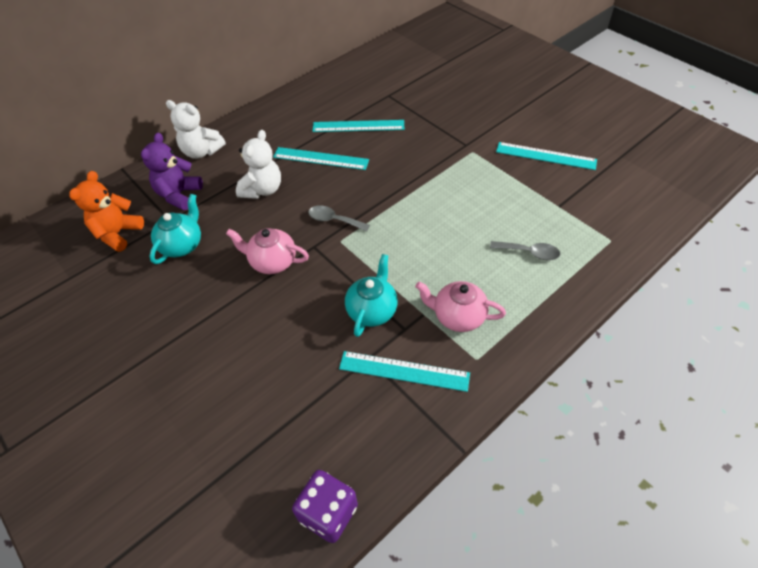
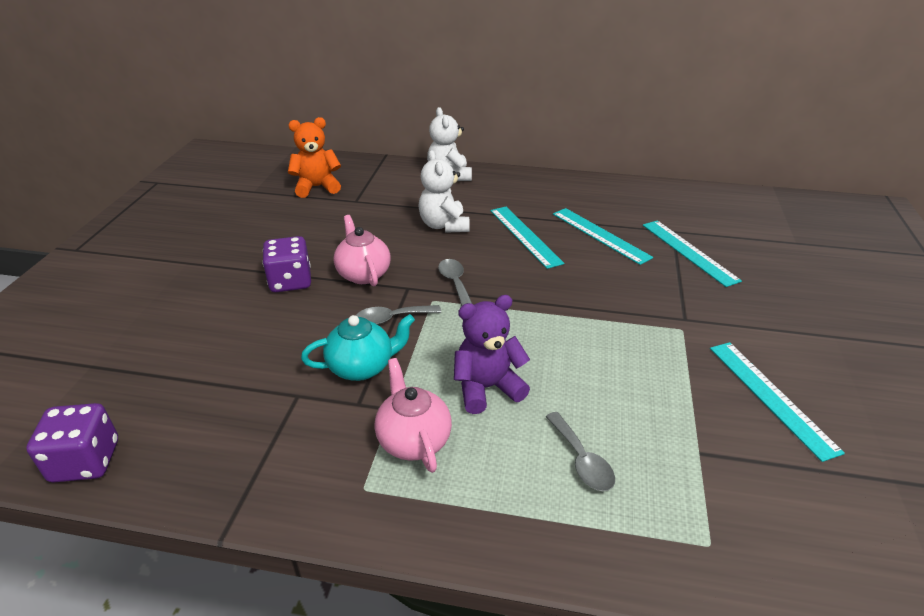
camera: 50 degrees right, 15 degrees down
purple teddy bear [141,133,203,210] -> purple teddy bear moved to [454,295,530,414]
turquoise teapot [150,194,201,264] -> none
white teddy bear [236,130,281,199] -> white teddy bear turned 90 degrees clockwise [418,150,469,233]
turquoise ruler [339,351,470,392] -> turquoise ruler moved to [643,220,742,287]
none -> purple dice [262,236,311,292]
none -> grey spoon [356,305,441,325]

